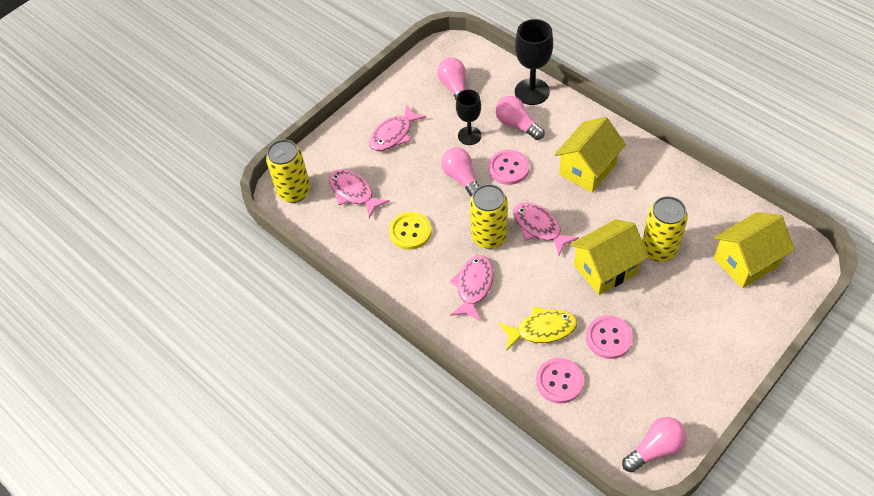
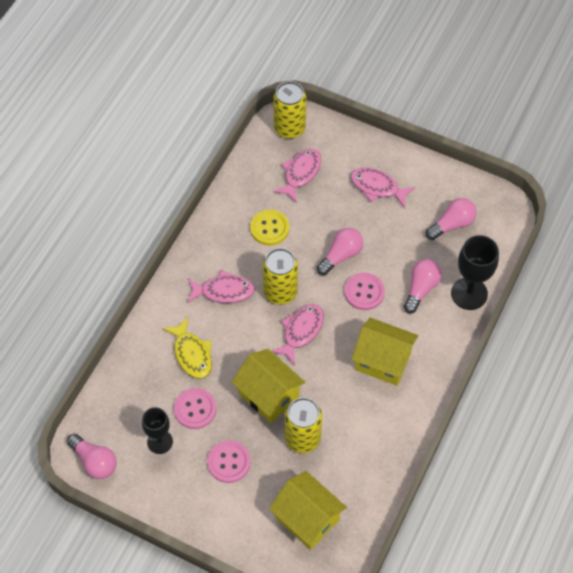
camera: 70 degrees right, 5 degrees up
black goblet [456,89,482,145] -> black goblet moved to [142,407,173,454]
pink button [536,358,584,404] -> pink button moved to [207,440,251,483]

